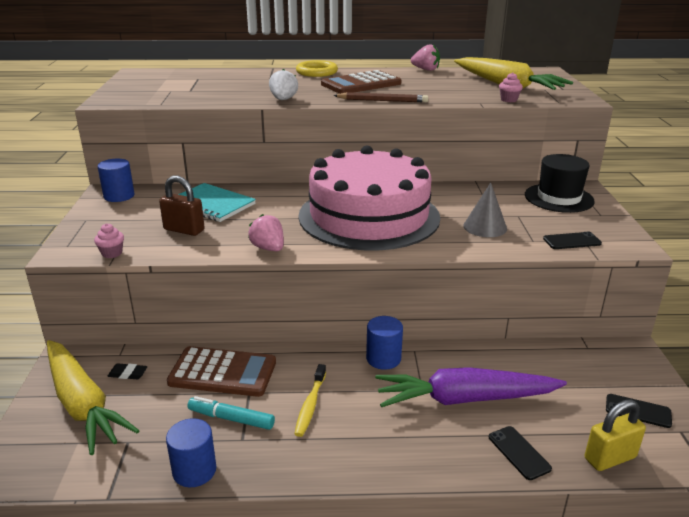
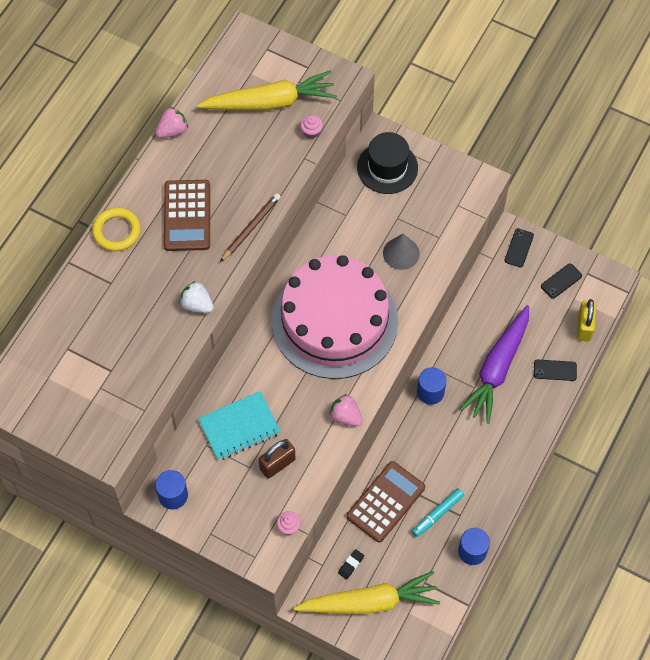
camera: 60 degrees left, 35 degrees up
pink strawberry [248,214,284,251] -> pink strawberry turned 45 degrees clockwise [329,394,362,426]
yellow toothbrush [294,364,326,437] -> none
black phone [543,232,602,249] -> black phone moved to [505,228,534,267]

